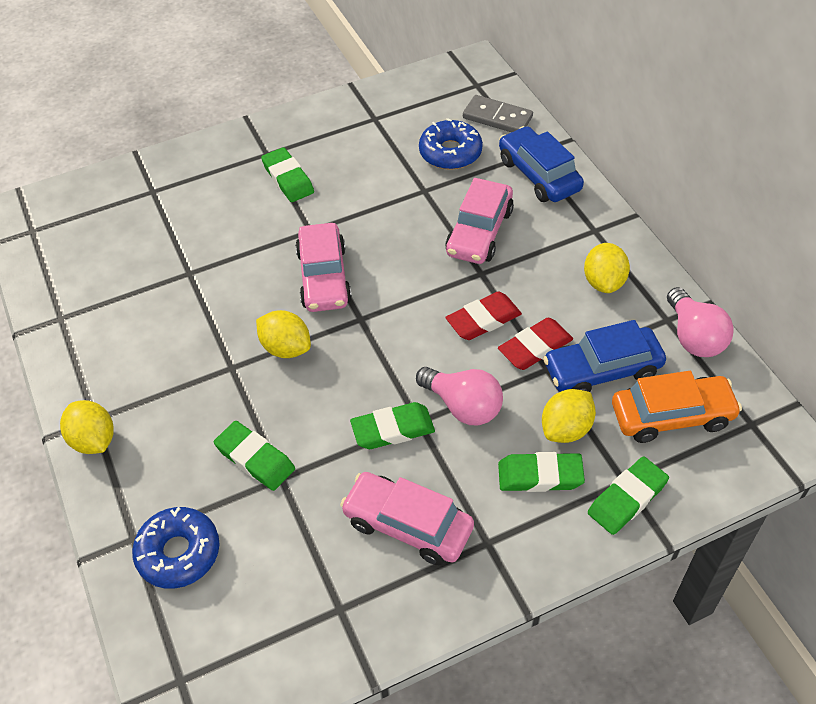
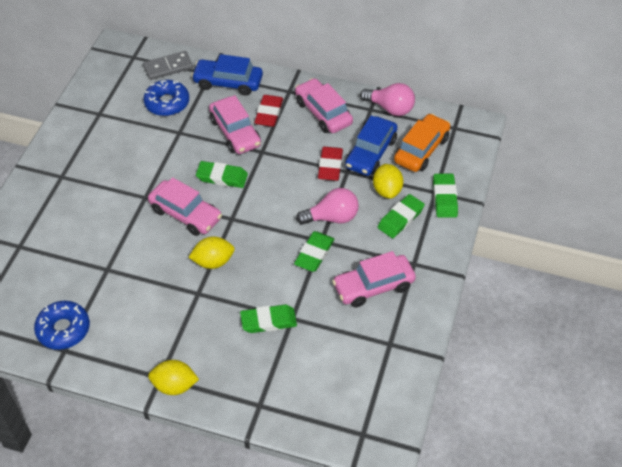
camera: 50 degrees left, 0 degrees up
blue donut [132,507,220,589] -> blue donut moved to [34,301,90,350]
green eraser [261,147,314,202] -> green eraser moved to [196,161,248,188]
red eraser [445,292,522,340] -> red eraser moved to [254,95,283,127]
yellow lemon [584,243,630,293] -> pink car [295,78,353,133]

